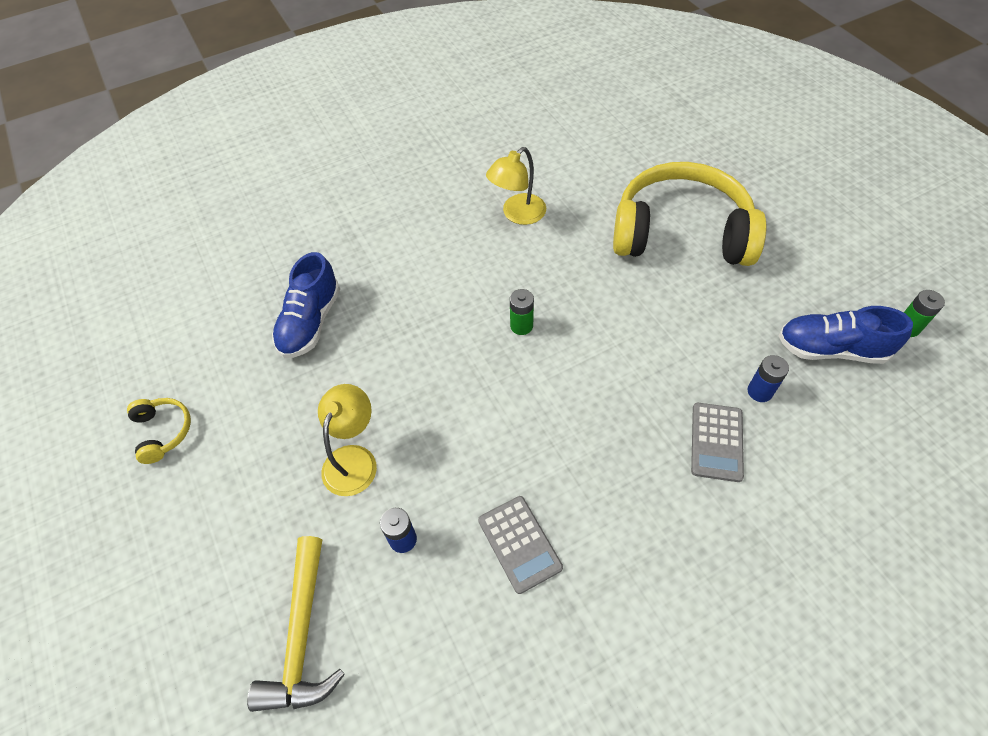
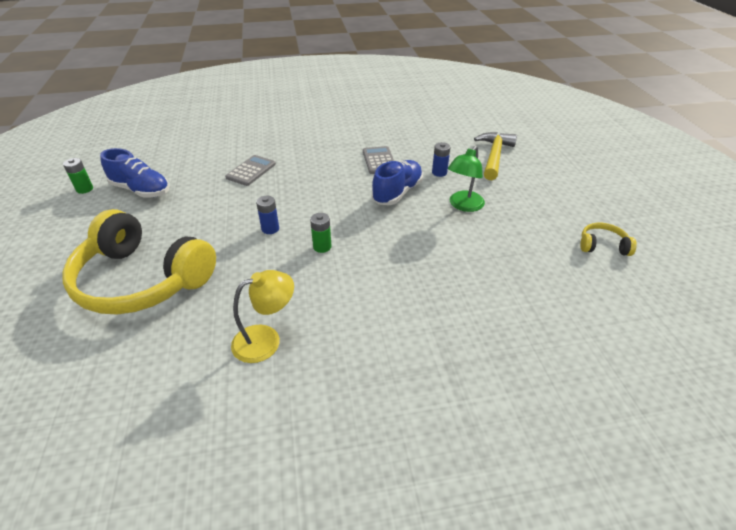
camera: 165 degrees left, 15 degrees down
yellow headphones [127,398,191,464] -> yellow headphones turned 105 degrees clockwise [580,223,637,256]
blue shoe [272,252,340,358] -> blue shoe moved to [371,160,423,205]
yellow lamp [318,384,377,496] -> green lamp [448,146,485,212]
blue battery [748,355,789,402] -> blue battery moved to [256,196,279,234]

